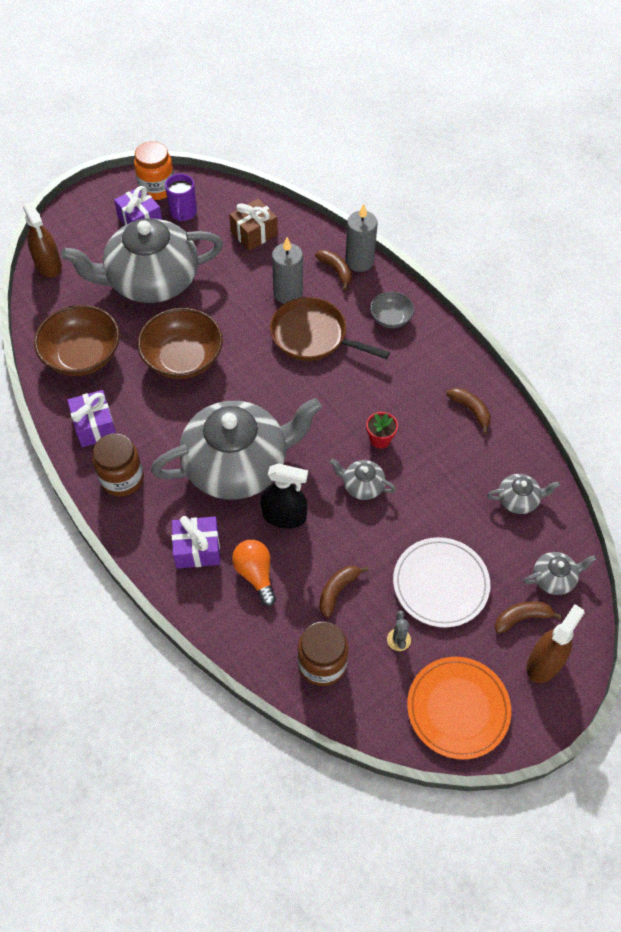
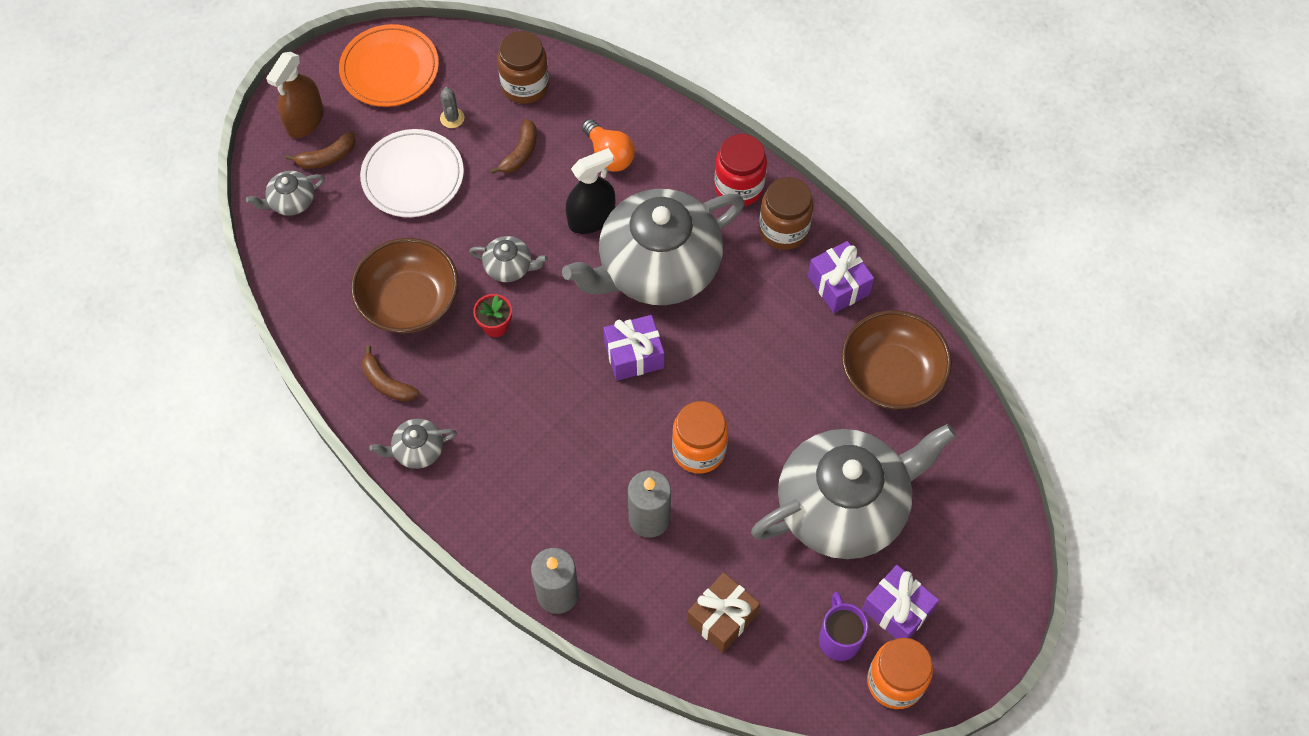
camera: 170 degrees right, 5 degrees up
brown spray bottle [23,202,62,277] -> none
brown bowl [138,308,223,379] -> brown bowl moved to [351,238,458,333]
purple gift [172,516,220,569] -> purple gift moved to [604,315,664,381]
black spray bottle [260,463,308,529] -> black spray bottle turned 150 degrees clockwise [566,148,615,234]
brown pan [270,297,390,361] -> none
brown banana [315,250,352,291] -> none
grey bowl [370,292,414,328] -> none
grey teapot [487,474,560,514] -> grey teapot moved to [369,419,457,469]
none -> orange jar [672,401,728,474]
none -> red jar [714,134,767,206]

